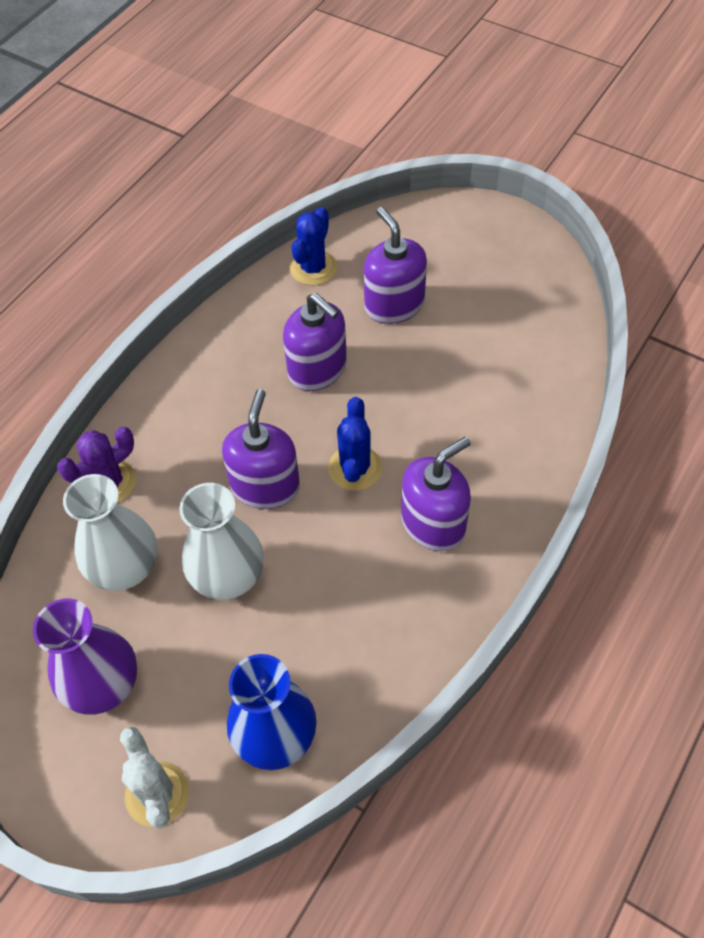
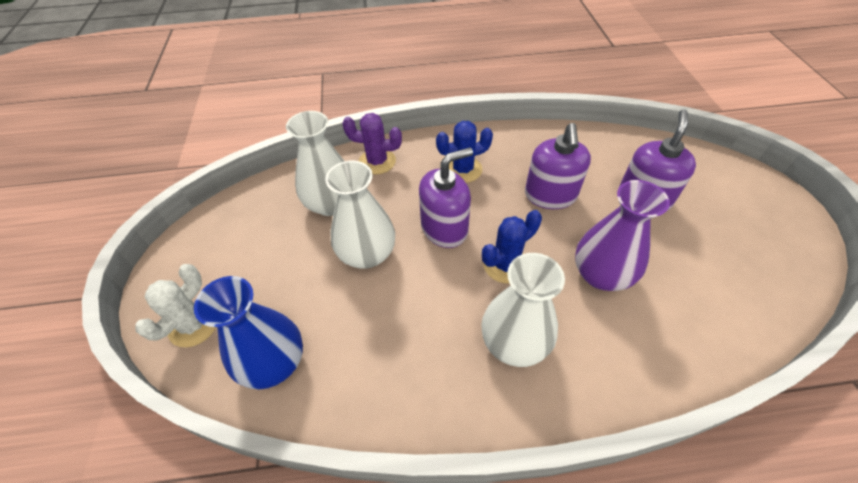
camera: 50 degrees right, 5 degrees down
purple vase [33,599,137,715] -> purple vase moved to [575,180,670,291]
blue cactus [290,207,337,286] -> blue cactus moved to [436,121,493,183]
purple soap dispenser [401,437,471,551] -> white vase [481,253,565,367]

